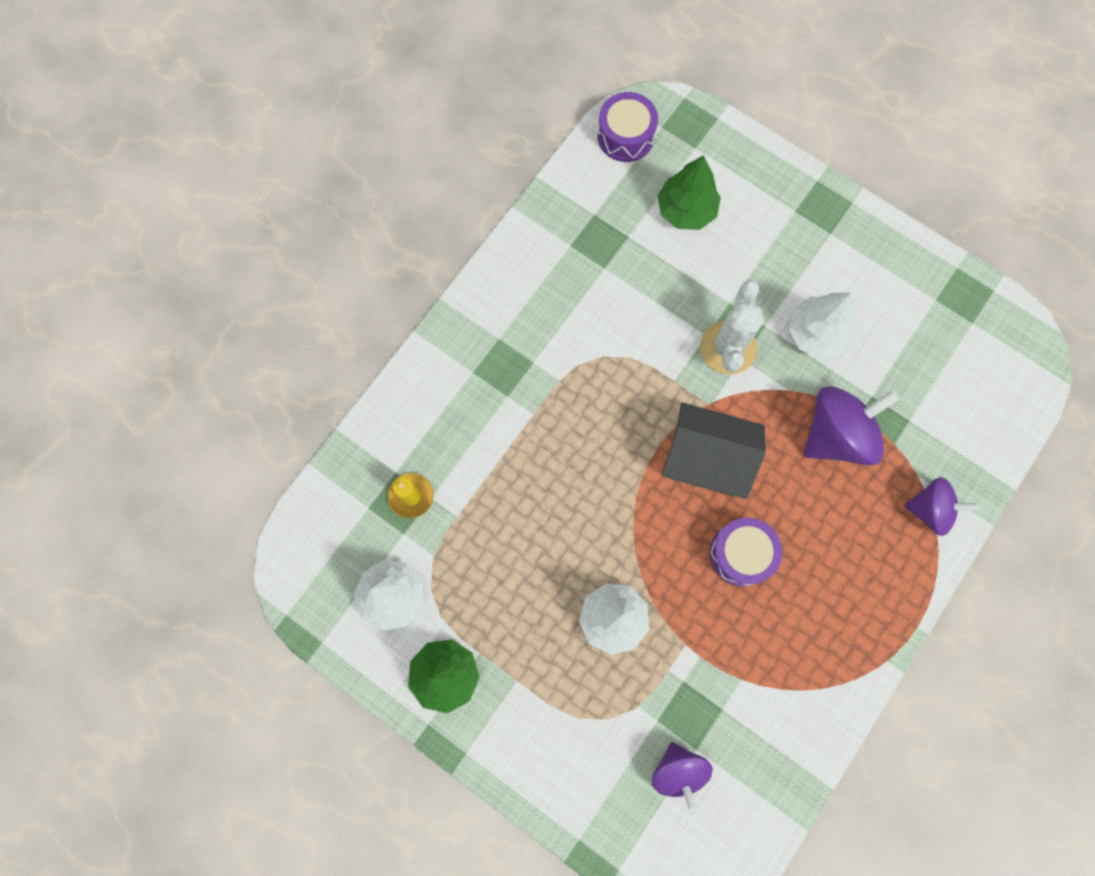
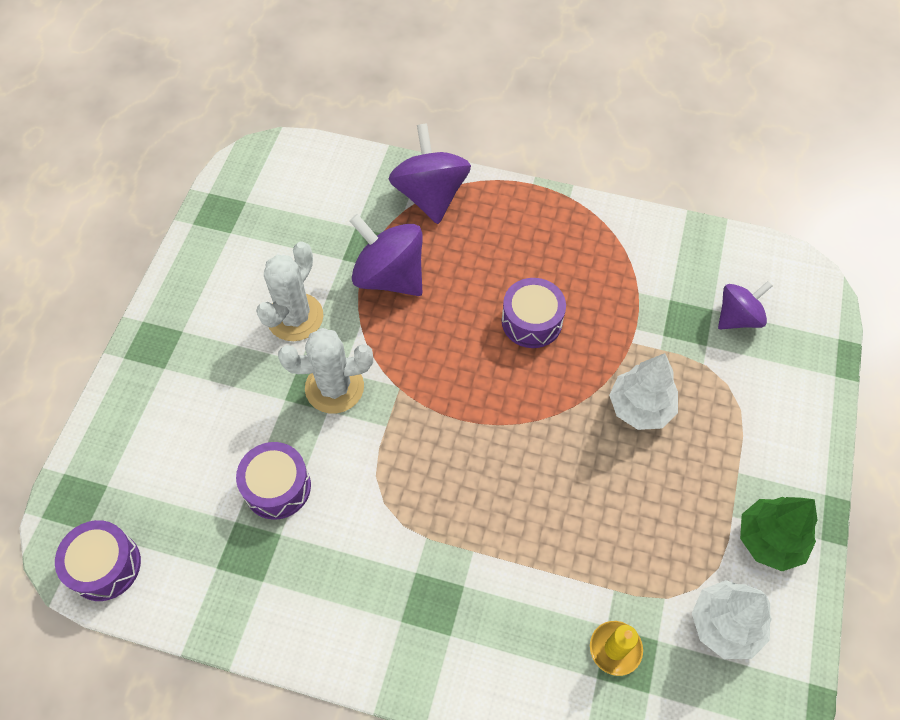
camera: 110 degrees left, 15 degrees down
green tree [657,155,721,230] -> none
grey house [662,402,766,499] -> none
white tree [789,293,855,359] -> white cactus [256,241,324,341]
purple spinning top [904,477,979,536] -> purple spinning top [389,124,471,224], size x1.59
none -> purple drum [236,442,311,520]

